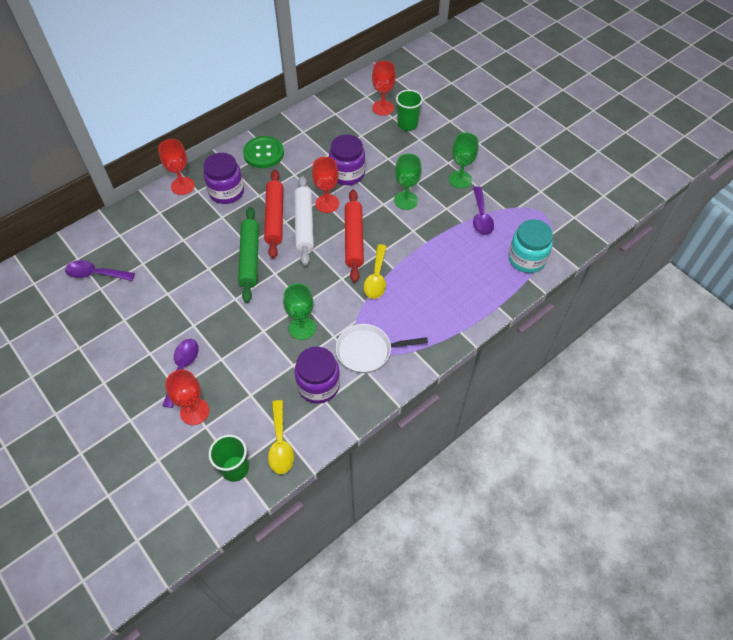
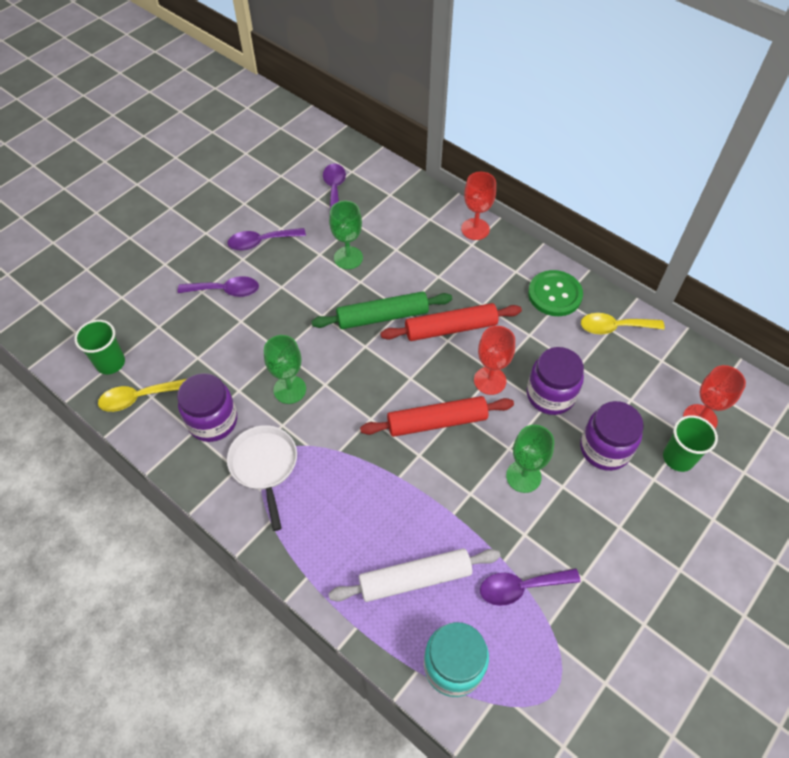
camera: 80 degrees right, 0 degrees up
red goblet [165,369,209,425] -> none
purple jar [203,153,244,204] -> purple jar moved to [580,401,644,471]
white rolling pin [294,176,314,266] -> white rolling pin moved to [328,548,500,602]
yellow spoon [364,244,387,299] -> yellow spoon moved to [581,313,665,334]
green goblet [449,132,479,189] -> green goblet moved to [329,201,363,269]
none -> purple spoon [227,228,306,251]

